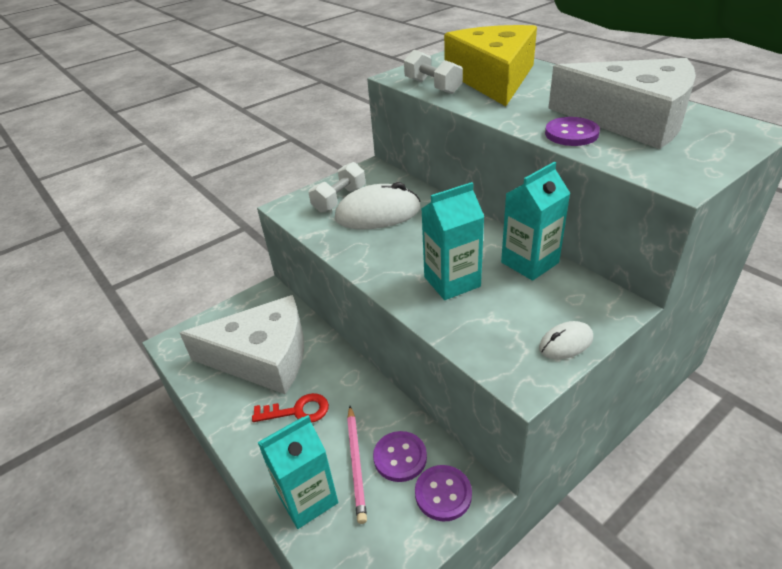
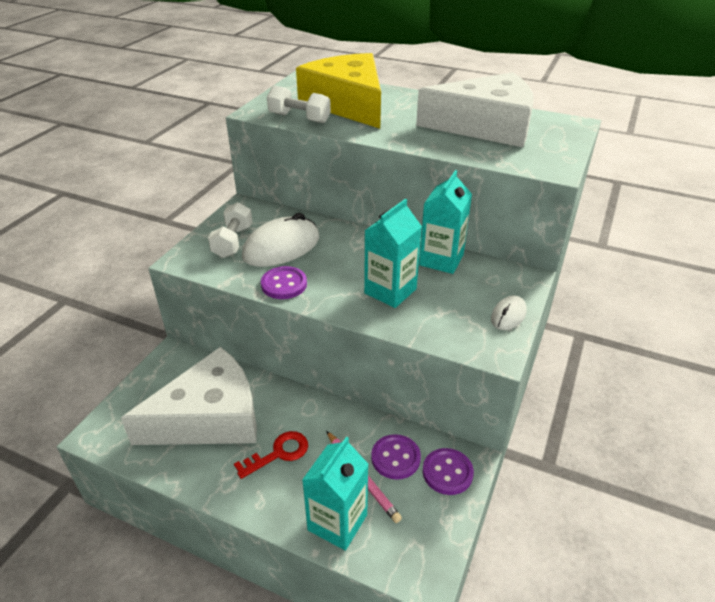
camera: 30 degrees left, 0 degrees up
purple button [545,117,600,146] -> purple button moved to [261,266,307,299]

